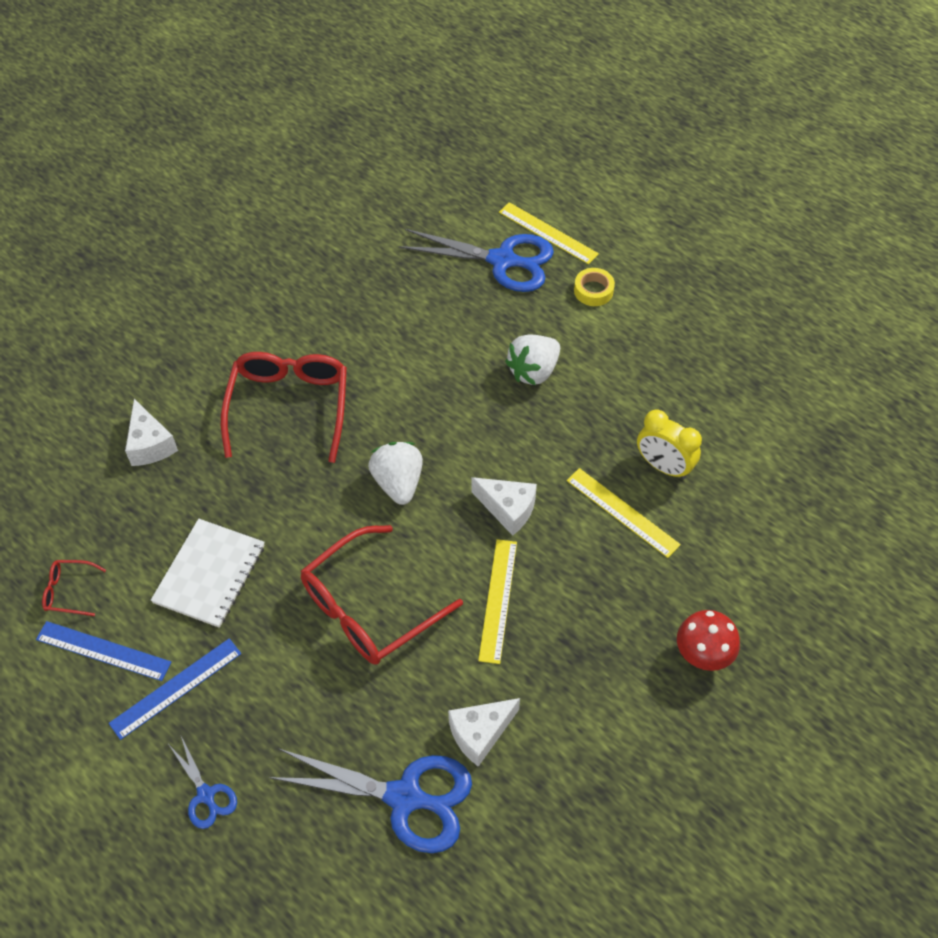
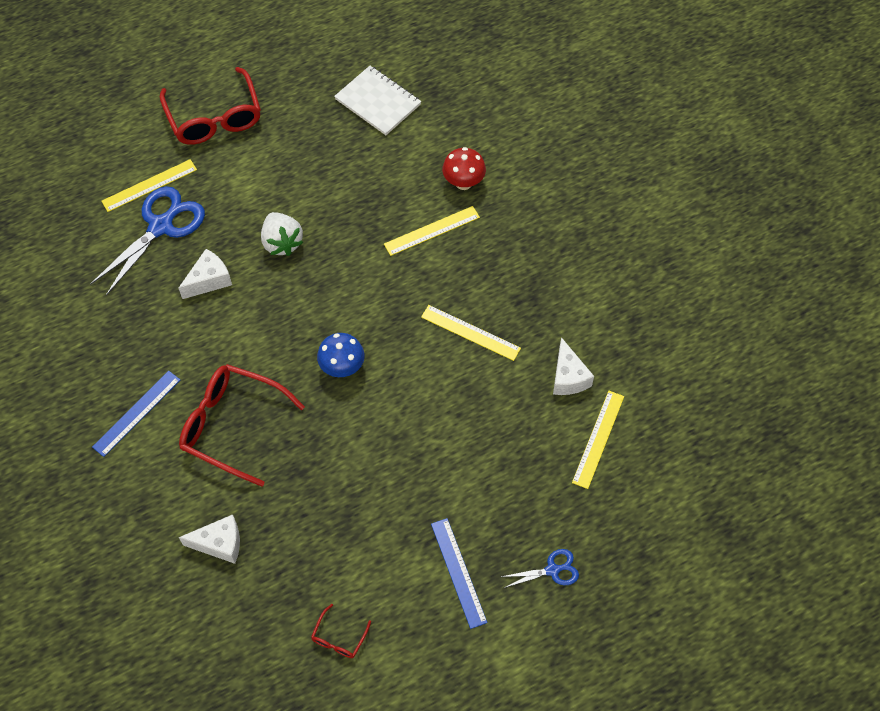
camera: 70 degrees left, 5 degrees up
blue ruler [36,621,171,681] -> blue ruler moved to [92,371,180,457]
white notebook [151,519,265,628] -> white notebook moved to [334,66,421,135]
blue scissors [269,748,472,853] -> yellow ruler [572,391,624,489]
red glasses [301,525,463,665] -> red glasses moved to [160,67,261,145]
white strawberry [368,442,423,505] -> blue mushroom [317,333,365,377]
white cheese [471,477,537,536] -> white cheese moved to [179,249,232,299]
yellow tape [574,268,615,306] -> none
yellow clock [637,410,702,479] -> none
red mushroom [677,610,740,671] -> red mushroom moved to [442,147,486,190]

